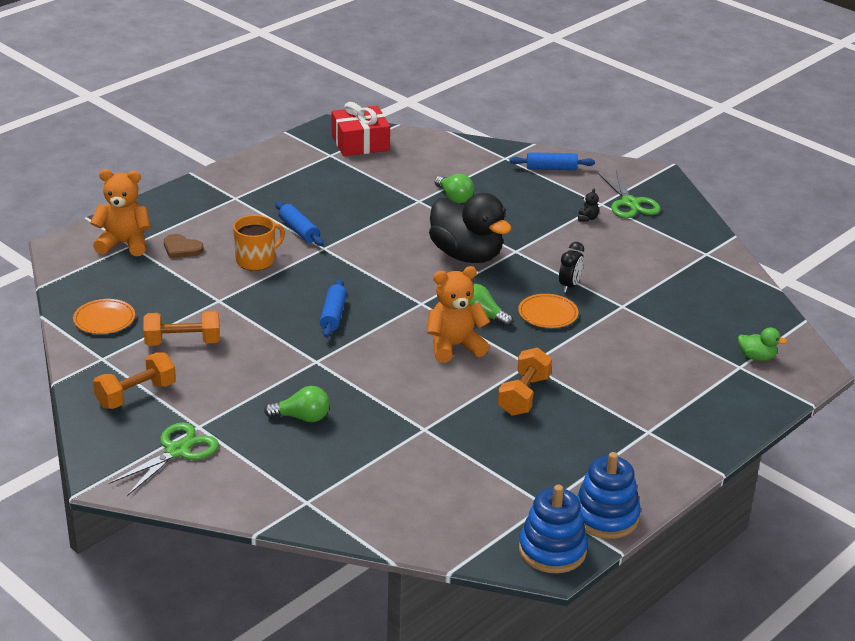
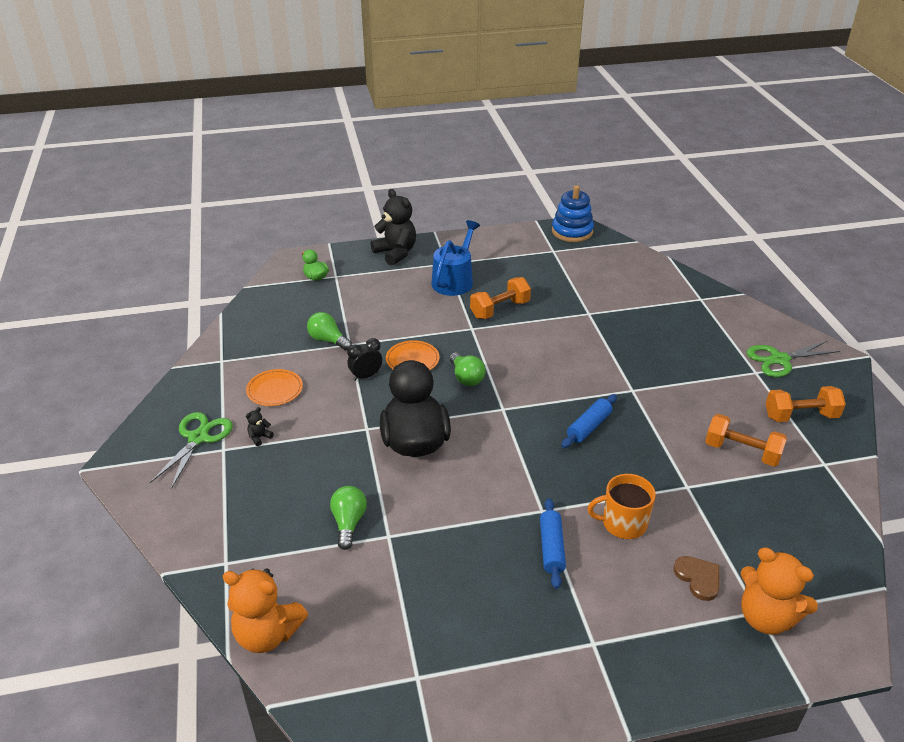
camera: 145 degrees left, 5 degrees up
orange plate [73,299,135,334] -> orange plate moved to [246,369,303,406]
green light bulb [264,386,330,422] -> green light bulb moved to [307,312,352,351]
red gift [332,102,390,156] -> none
orange teddy bear [427,266,490,363] -> orange teddy bear moved to [223,568,308,653]
blue rolling pin [509,152,595,170] -> none
blue stacking toy [577,452,641,539] -> none
none -> black teddy bear [371,189,416,266]
none -> blue watering can [431,220,480,296]

